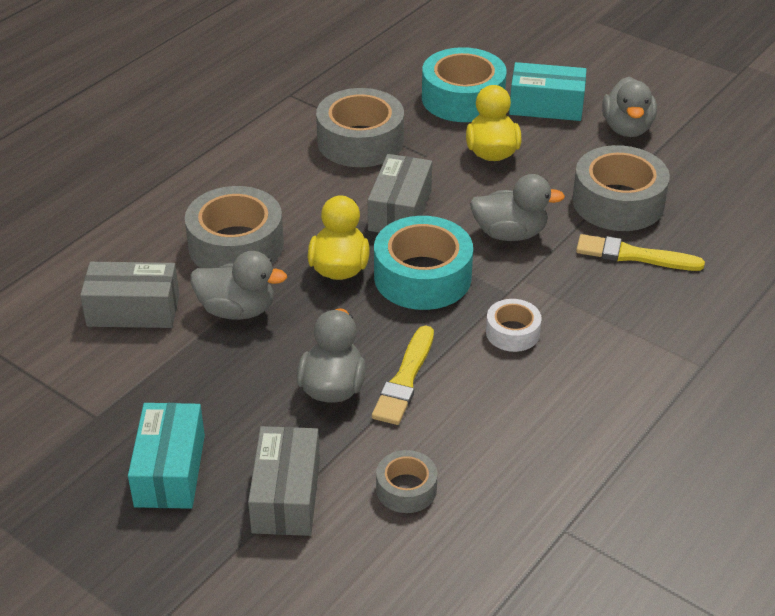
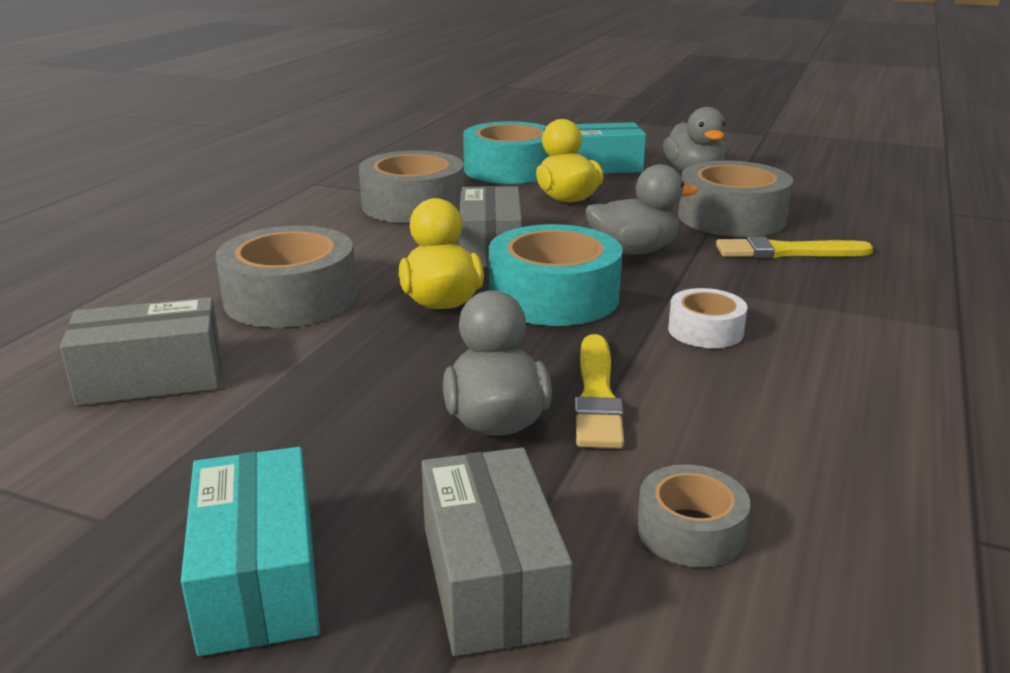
camera: 15 degrees left, 15 degrees down
grey duck [190,251,287,320] -> none

